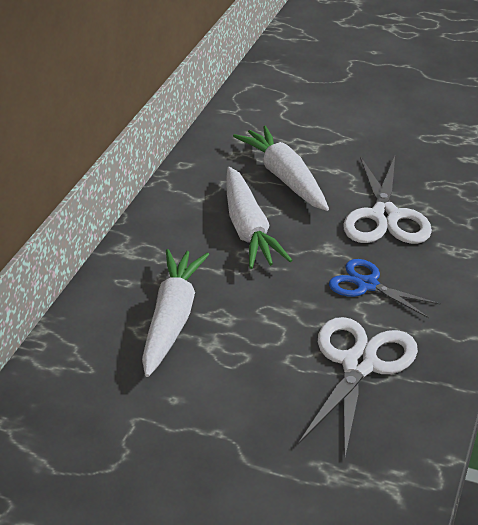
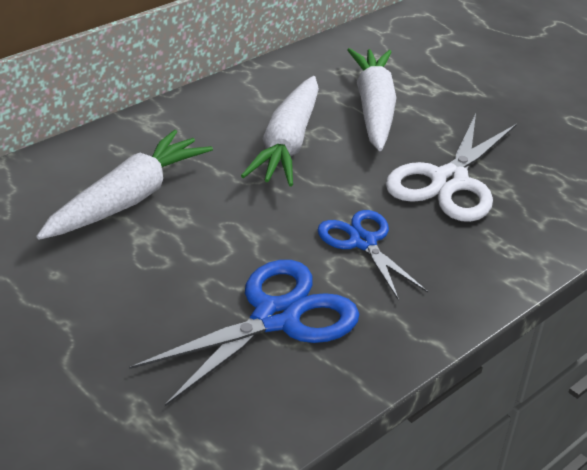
camera: 25 degrees right, 0 degrees up
white scissors [298,317,418,457] -> blue scissors [129,260,359,406]

